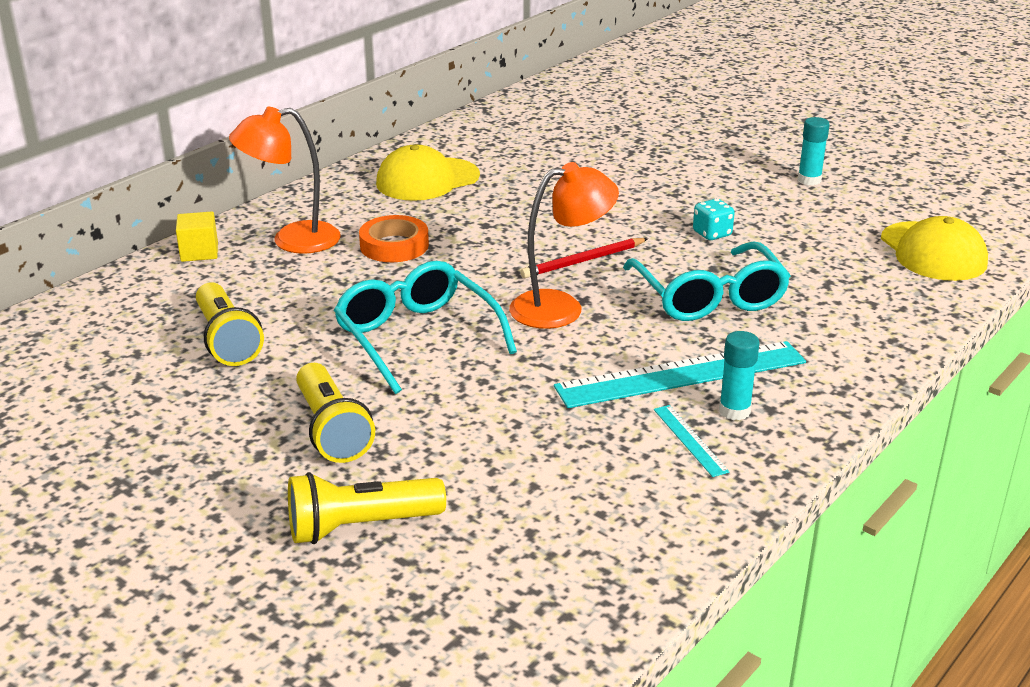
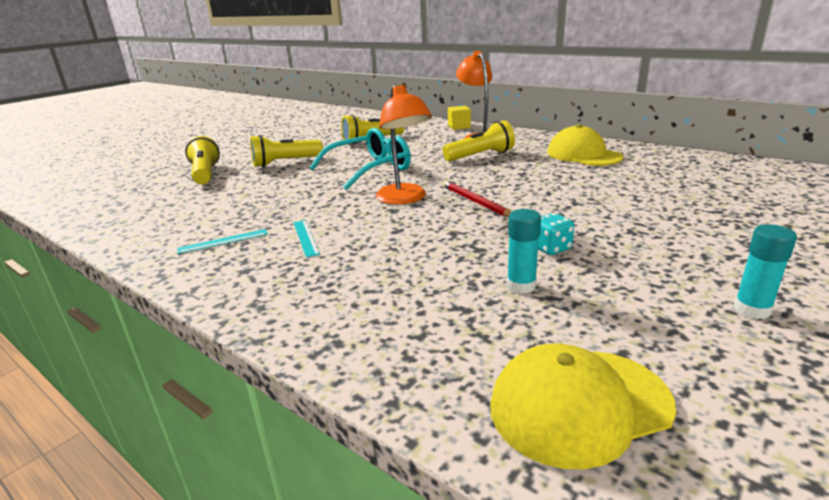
camera: 90 degrees right, 5 degrees down
orange tape [359,215,429,262] -> yellow flashlight [443,120,515,161]
turquoise ruler [554,341,806,408] -> turquoise ruler [293,220,320,258], size x0.44
turquoise glasses [623,242,791,321] -> none
turquoise glue stick [719,331,760,420] -> turquoise glue stick moved to [507,209,541,293]

